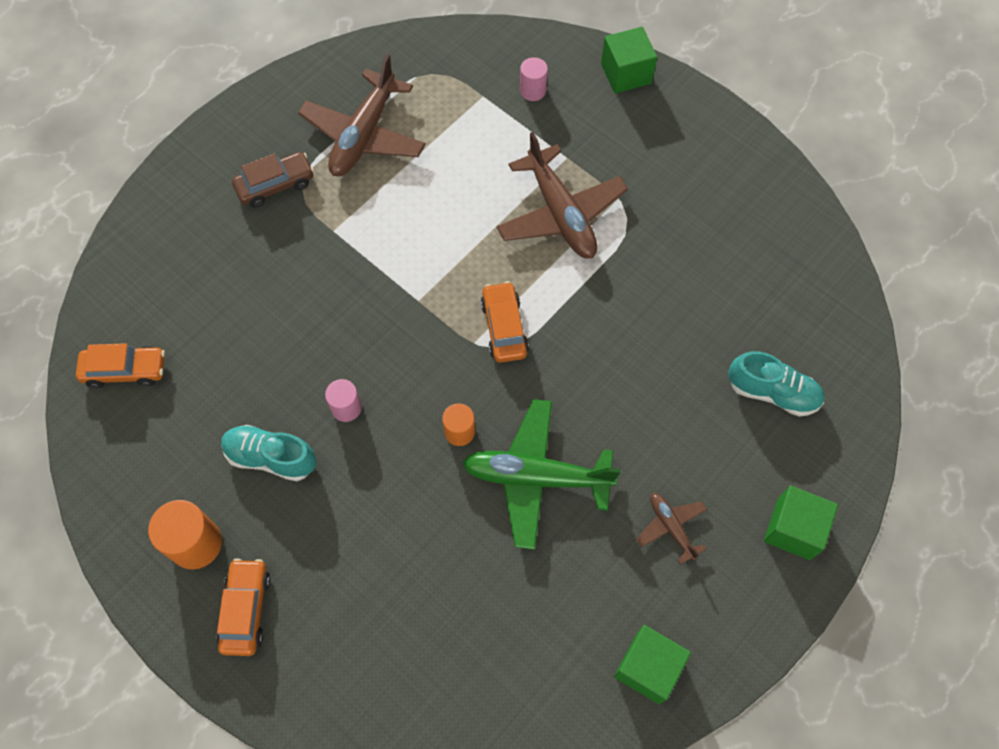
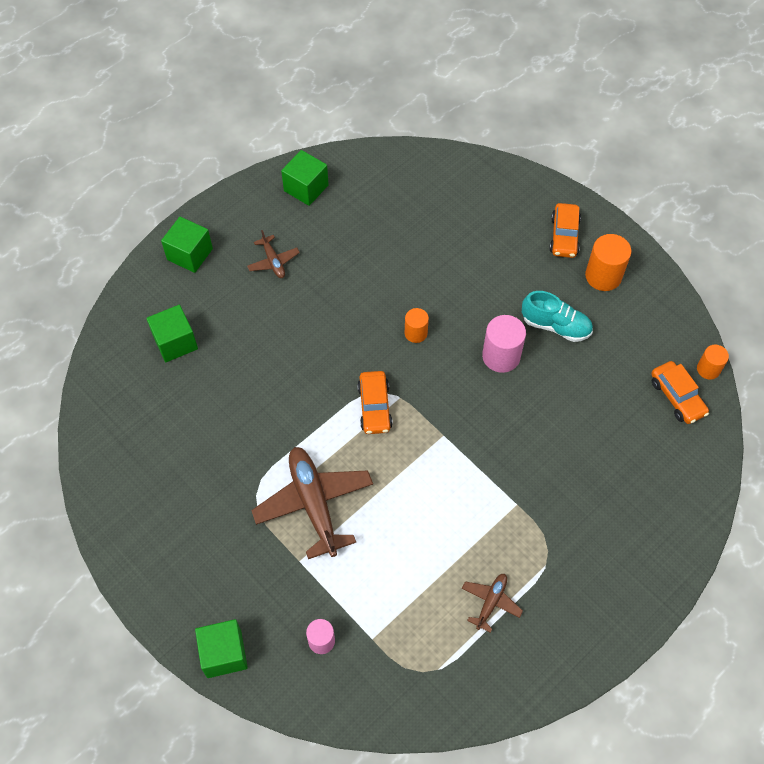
camera: 175 degrees left, 5 degrees down
orange car [76,343,165,388] -> orange car turned 120 degrees counterclockwise [651,361,709,424]
brown car [232,152,314,208] -> none
brown plane [298,54,426,176] -> brown plane [462,574,523,633], size x0.50
pink cylinder [325,379,362,422] -> pink cylinder [482,315,526,373], size x1.63
green plane [462,399,621,550] -> none
turquoise shoe [728,351,824,417] -> green cube [147,305,198,362]
none -> orange cylinder [697,345,729,380]

